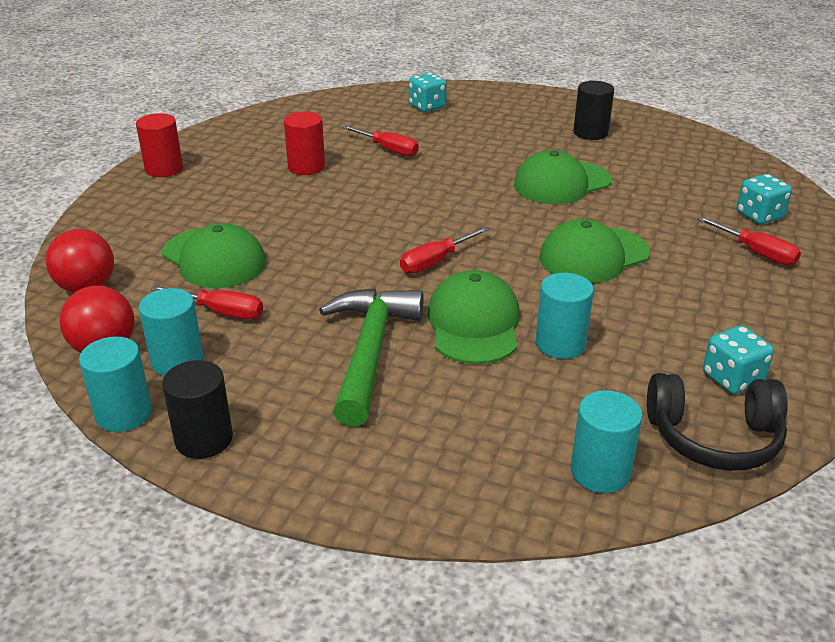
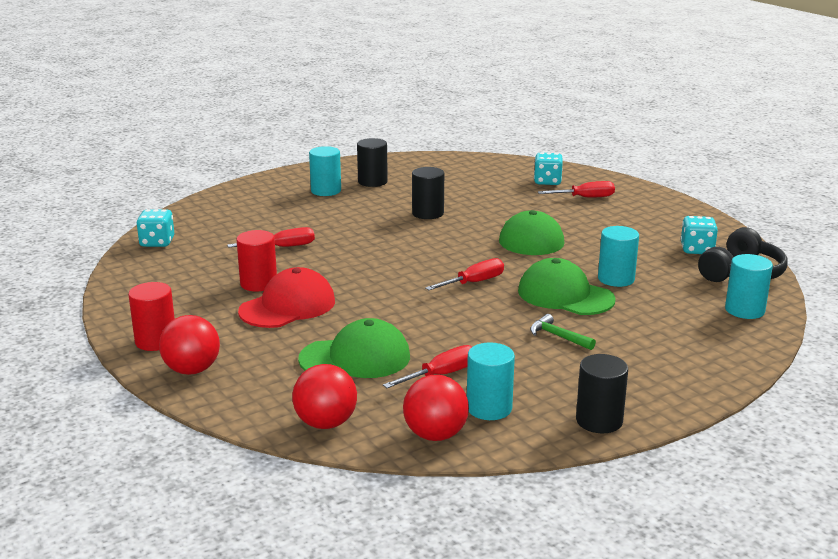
camera: 55 degrees left, 10 degrees down
turquoise cylinder [79,337,152,432] -> turquoise cylinder moved to [309,146,341,196]
green hammer [319,288,424,427] -> green hammer [530,314,596,350], size x0.45
red screwdriver [400,227,489,274] -> red screwdriver turned 120 degrees counterclockwise [425,258,504,290]
turquoise dice [409,73,447,112] -> turquoise dice moved to [136,209,174,247]
green cap [514,150,611,204] -> black cylinder [412,167,444,219]
none -> red ball [159,315,220,375]
none -> red cap [238,267,335,328]

